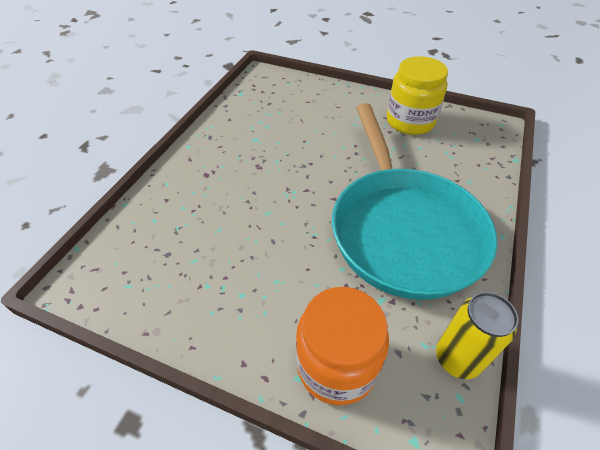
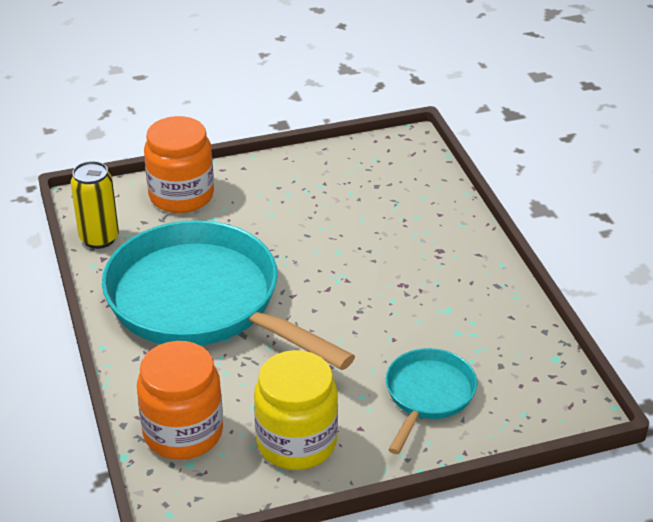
camera: 140 degrees right, 10 degrees down
none -> orange jar [137,341,223,460]
none -> turquoise pan [386,348,477,454]

